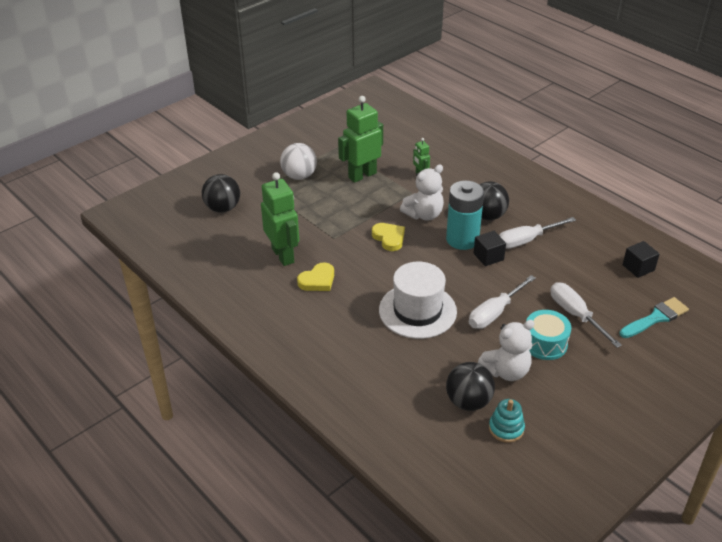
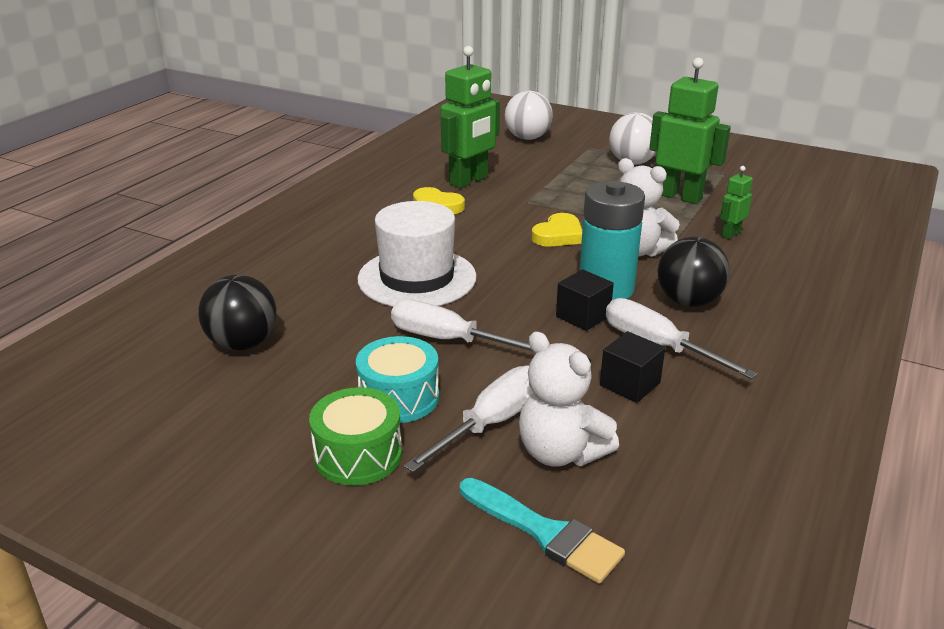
camera: 70 degrees right, 10 degrees down
black ball [202,174,240,213] -> white ball [505,91,553,140]
white teddy bear [478,320,535,381] -> white teddy bear moved to [519,331,619,467]
turquoise stacking toy [489,399,525,443] -> none
black cube [622,241,660,278] -> black cube moved to [600,331,665,403]
none -> green drum [309,387,402,486]

